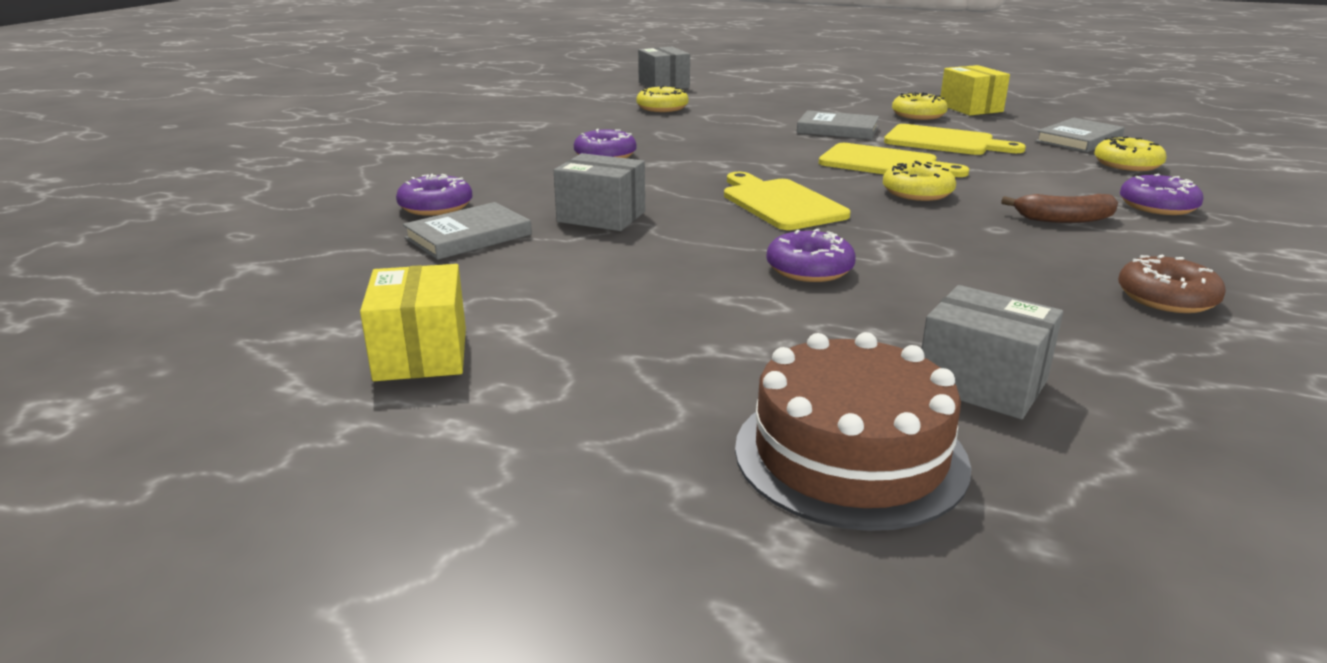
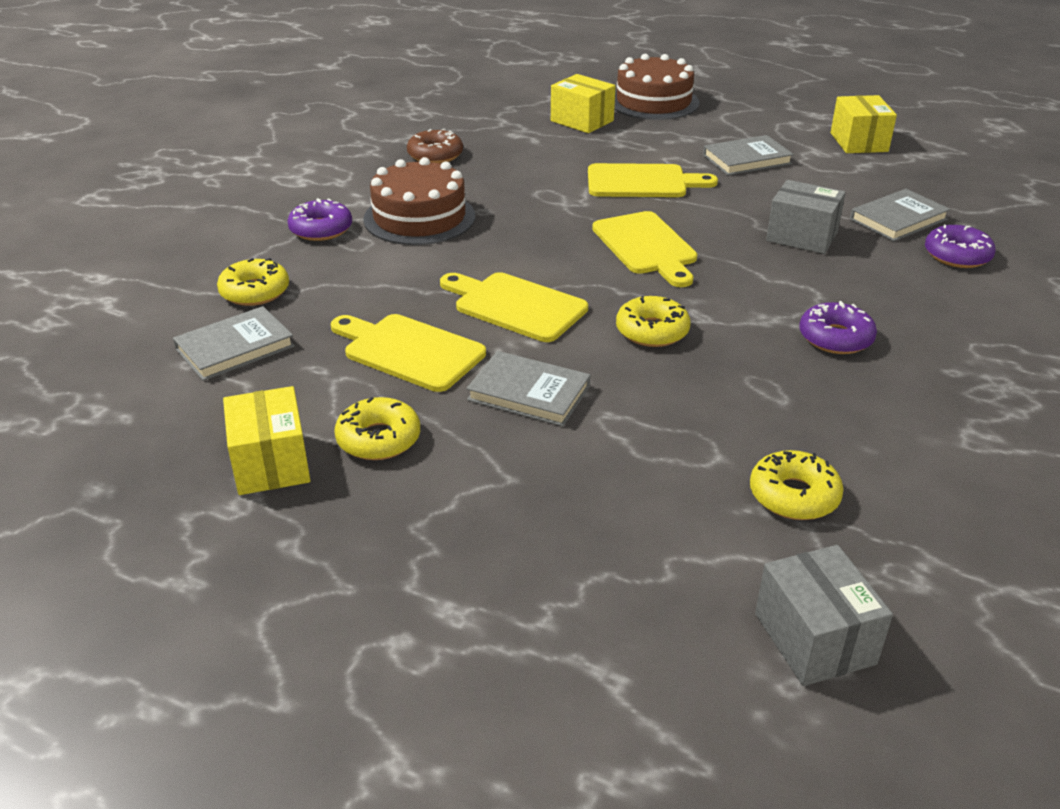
camera: 175 degrees left, 10 degrees up
purple donut [766,229,856,282] -> yellow cutting board [588,163,718,197]
yellow donut [883,161,956,201] -> yellow donut moved to [616,296,691,347]
grey box [922,285,1063,419] -> yellow box [551,74,616,133]
brown banana [1001,194,1118,223] -> brown cake [363,157,475,245]
none -> grey book [703,135,794,175]

